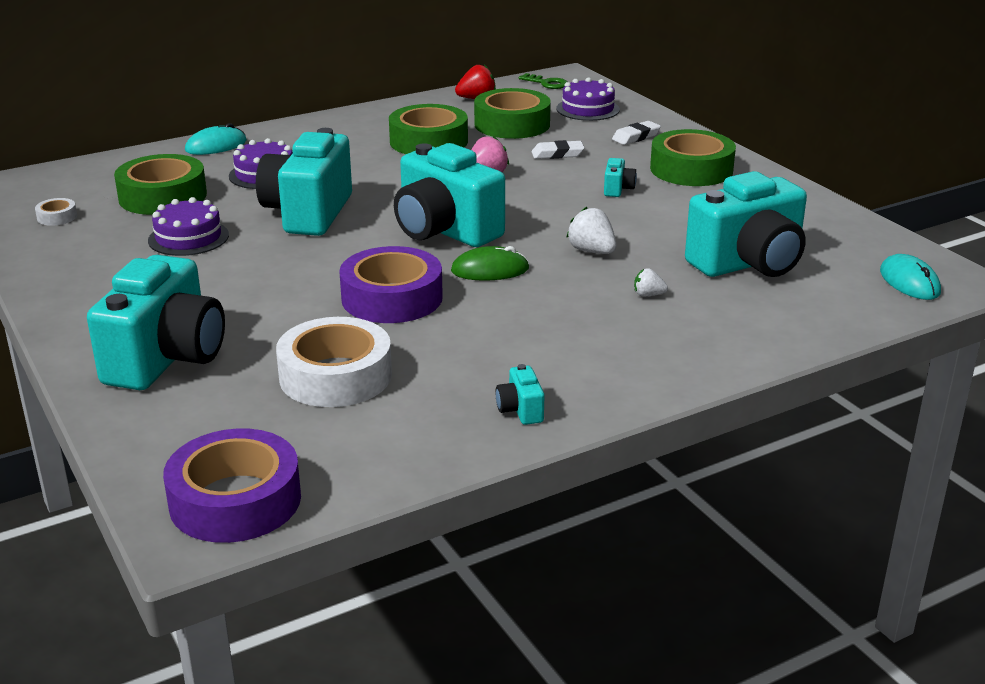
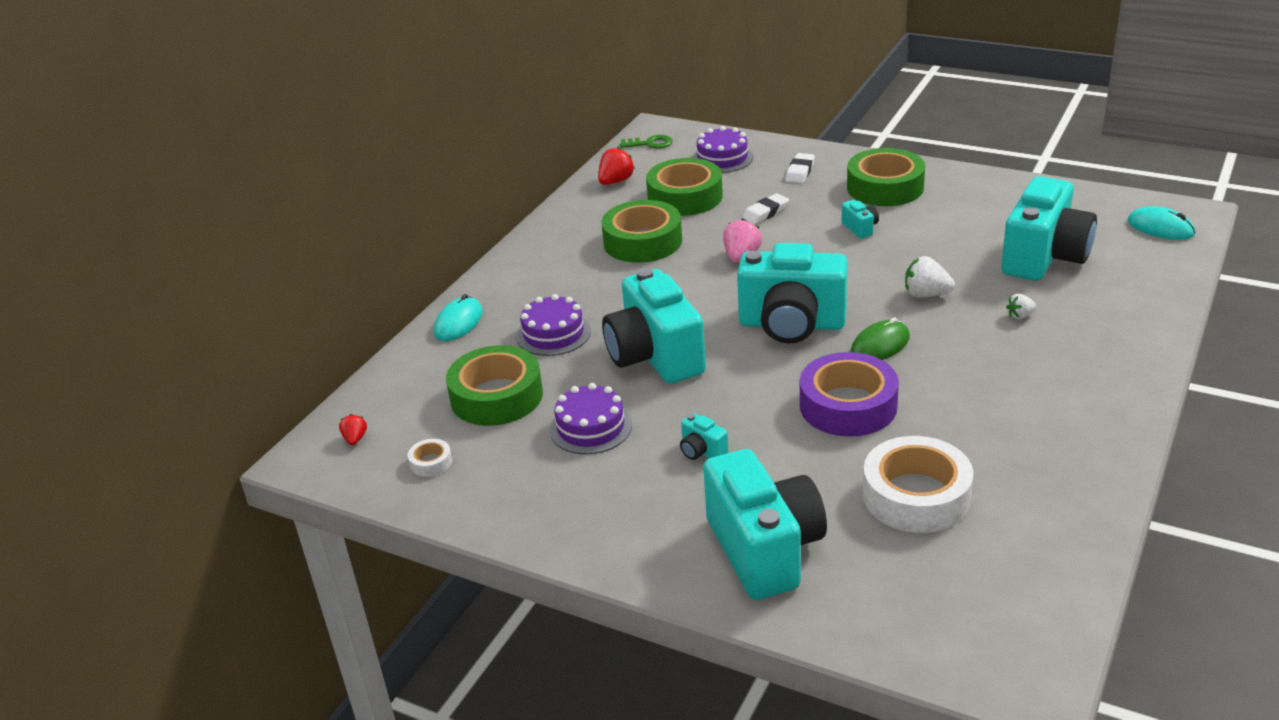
camera: 30 degrees left, 5 degrees up
purple tape [163,429,301,543] -> none
turquoise camera [495,364,545,425] -> turquoise camera moved to [680,413,728,460]
none -> red strawberry [339,414,367,445]

